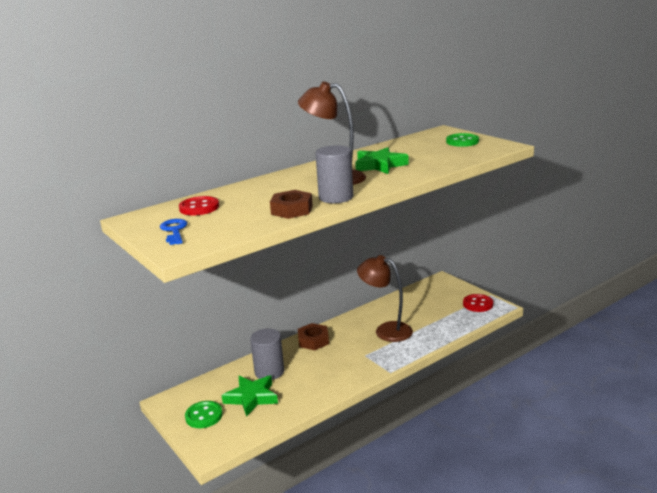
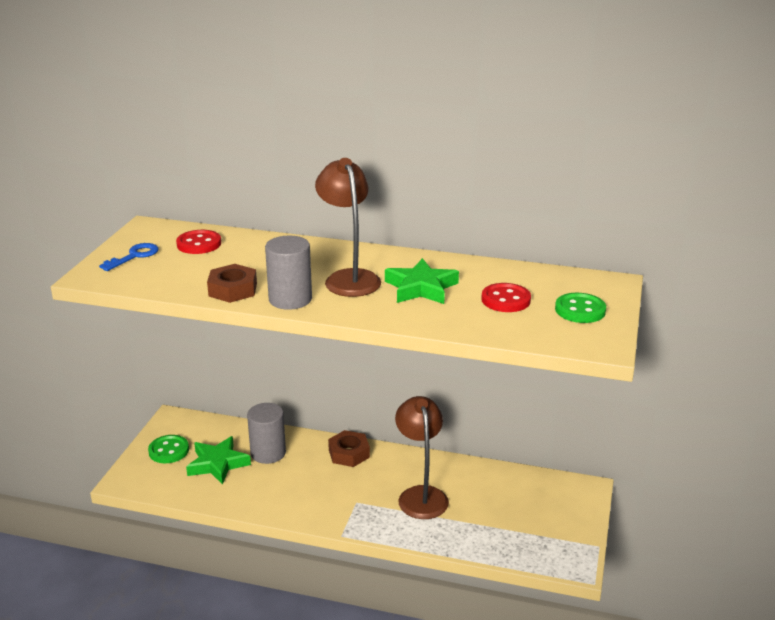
camera: 50 degrees right, 5 degrees up
red button [463,294,493,312] -> red button moved to [481,283,531,312]

